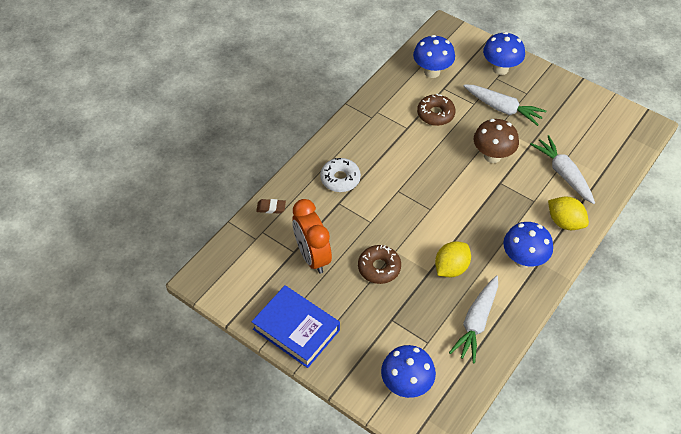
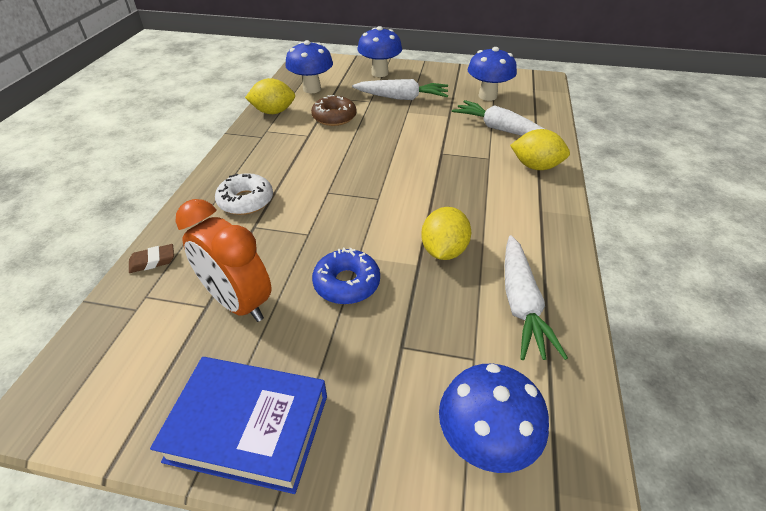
camera: 25 degrees left, 10 degrees down
brown donut [358,245,401,284] -> blue donut [312,248,380,304]
brown mushroom [474,119,519,163] -> none
blue mushroom [503,222,553,268] -> blue mushroom moved to [467,47,517,101]
none -> yellow lemon [245,78,295,114]

